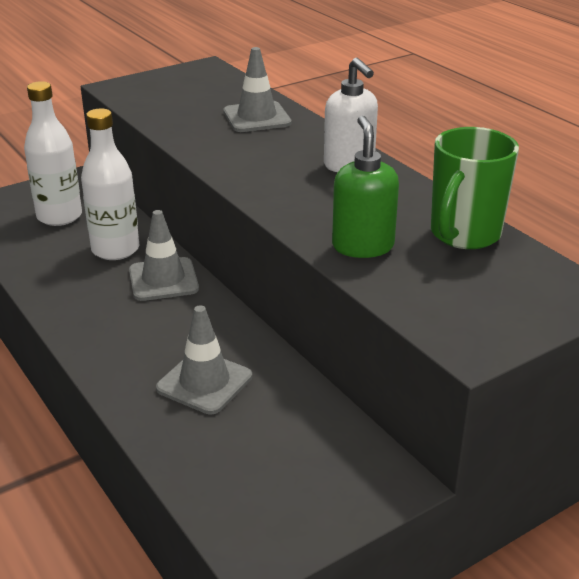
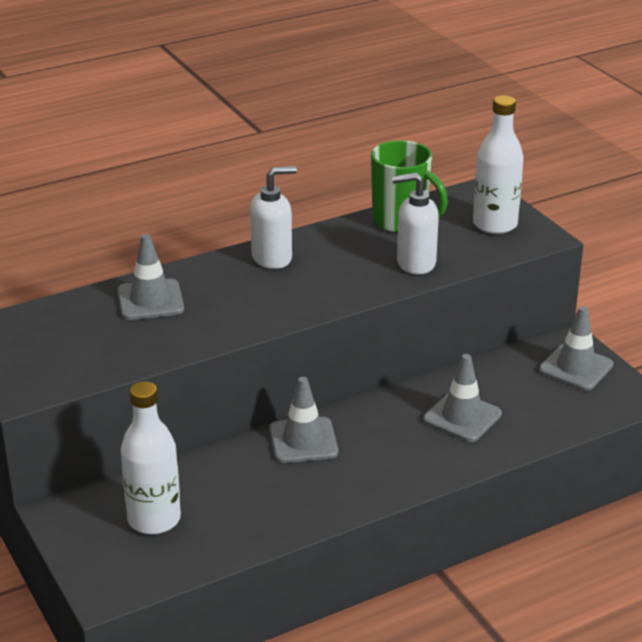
camera: 85 degrees left, 0 degrees up
white bottle [81,109,140,260] -> white bottle moved to [473,95,524,234]
green soap dispenser [332,116,399,258] -> white soap dispenser [392,173,439,274]
none -> grey traffic cone [539,306,613,390]

